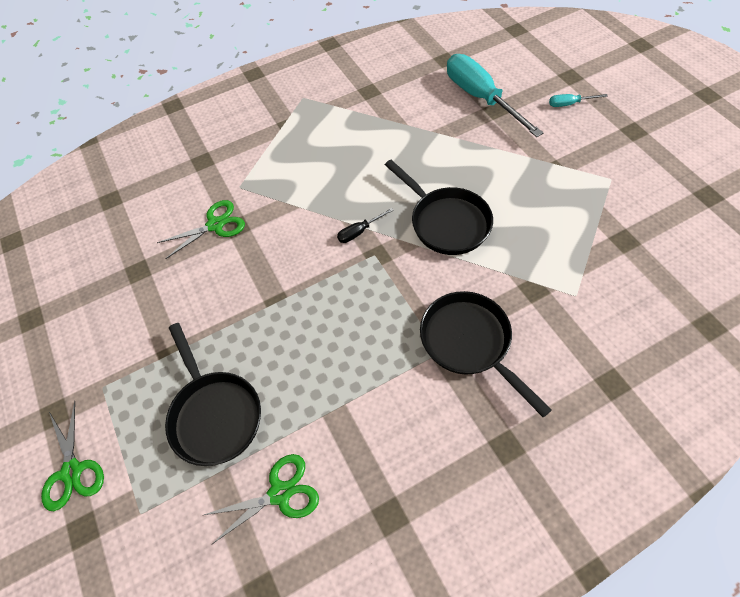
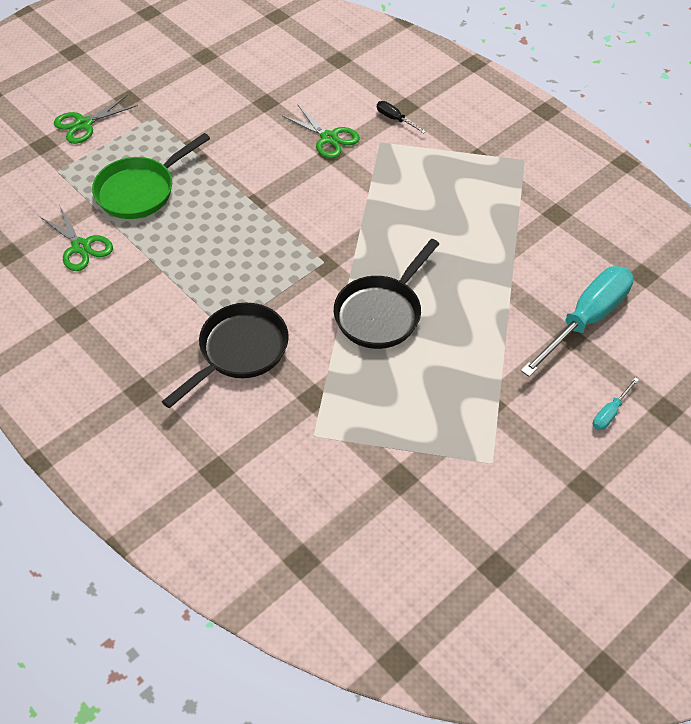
camera: 70 degrees right, 5 degrees down
black pan [165,323,261,466] -> green pan [92,133,210,219]
black screwdriver [337,208,394,243] -> black screwdriver moved to [377,101,426,133]
turquoise screwdriver [549,94,608,107] -> turquoise screwdriver turned 120 degrees counterclockwise [593,377,639,430]

